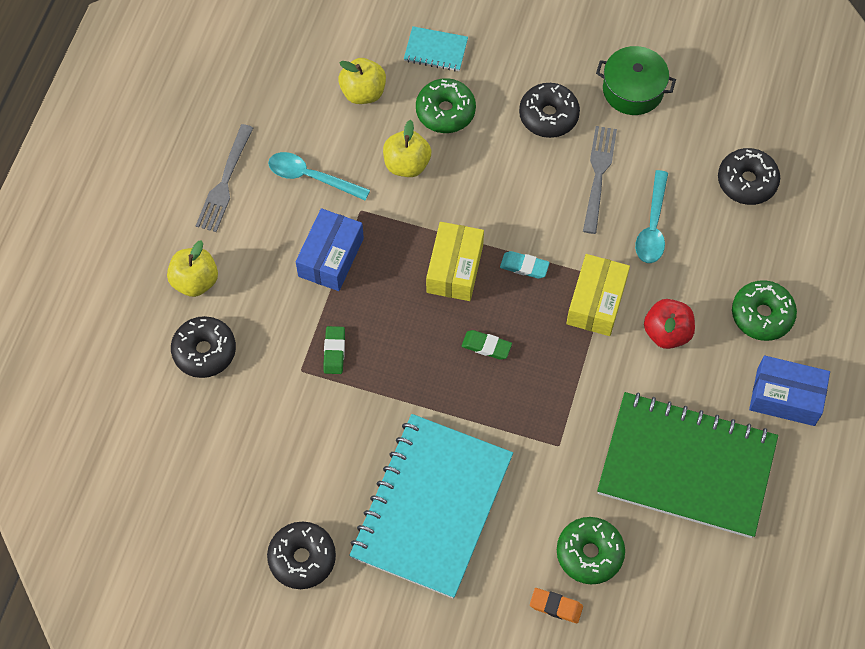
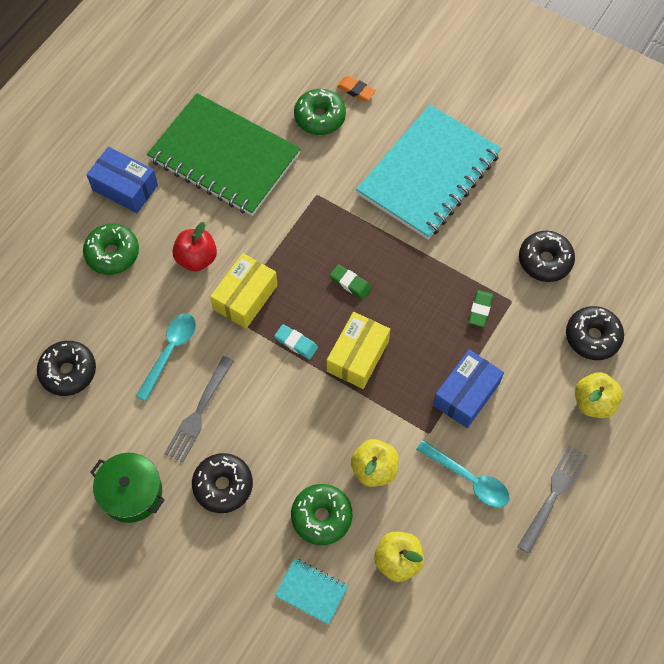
camera: 165 degrees left, 0 degrees up
black donut [267,522,336,589] -> black donut moved to [519,231,575,282]

